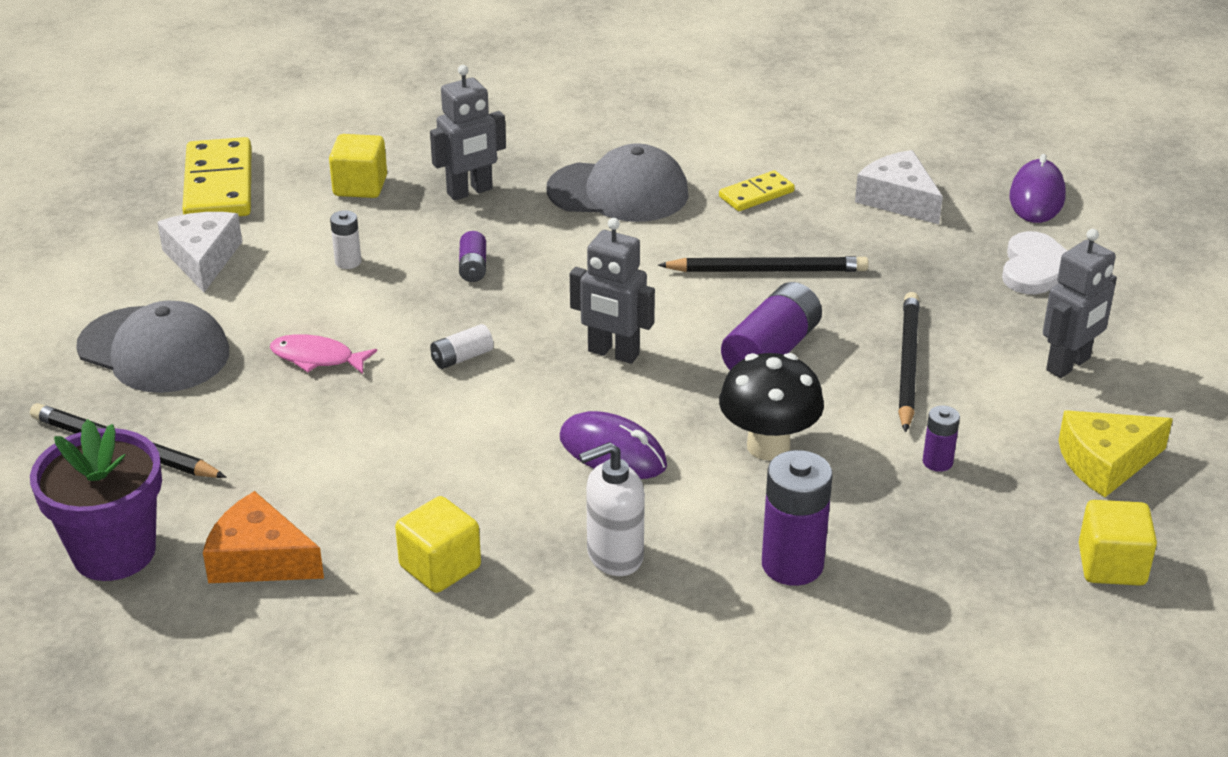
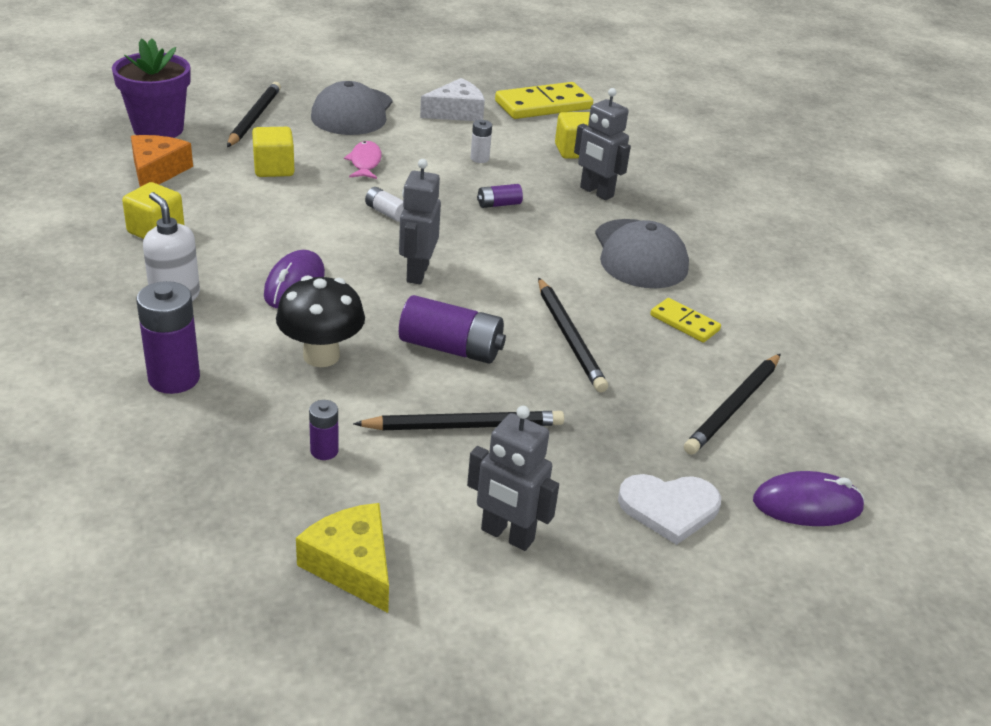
camera: 70 degrees right, 0 degrees up
white cheese [855,150,943,224] -> black pencil [684,354,781,455]
yellow cube [1079,500,1157,586] -> yellow cube moved to [252,127,295,177]

